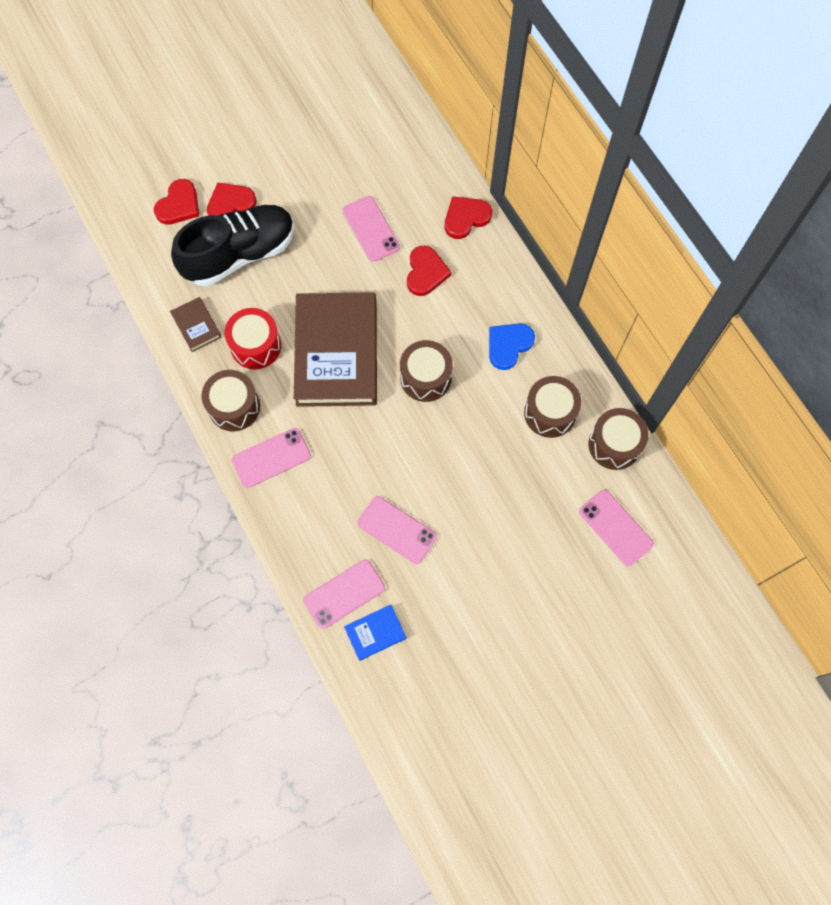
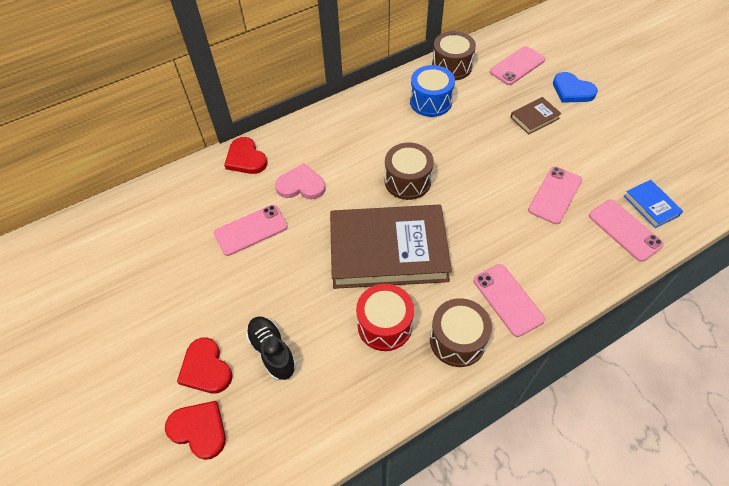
camera: 90 degrees left, 15 degrees down
brown book [170,297,221,352] -> brown book moved to [510,97,562,135]
black shoe [171,205,294,286] -> black shoe [246,317,296,380], size x0.52
red heart [407,246,451,296] -> pink heart [275,163,326,199]
blue heart [489,323,535,370] -> blue heart moved to [553,72,598,103]
brown drum [524,376,581,438] -> blue drum [410,65,455,117]

